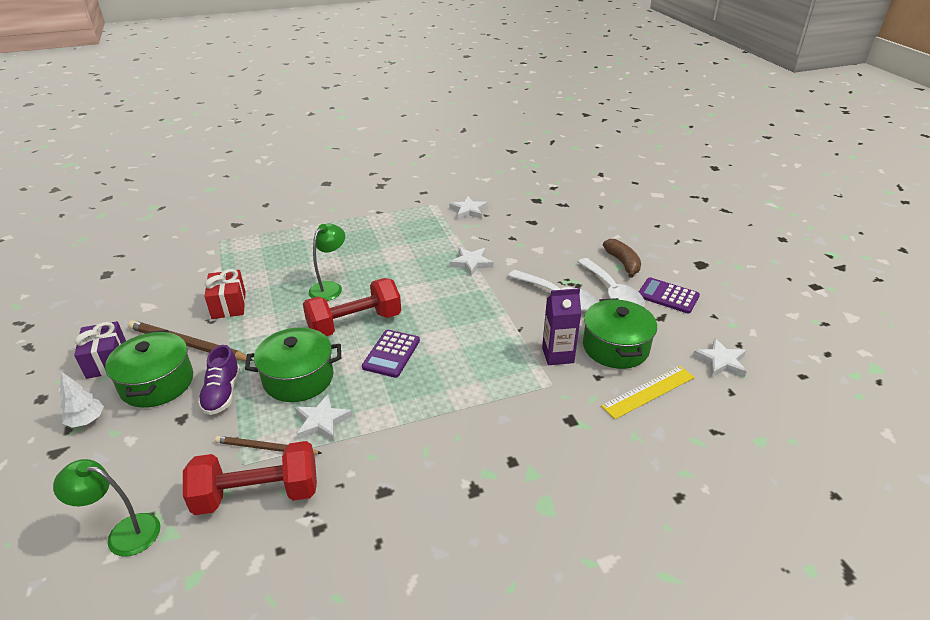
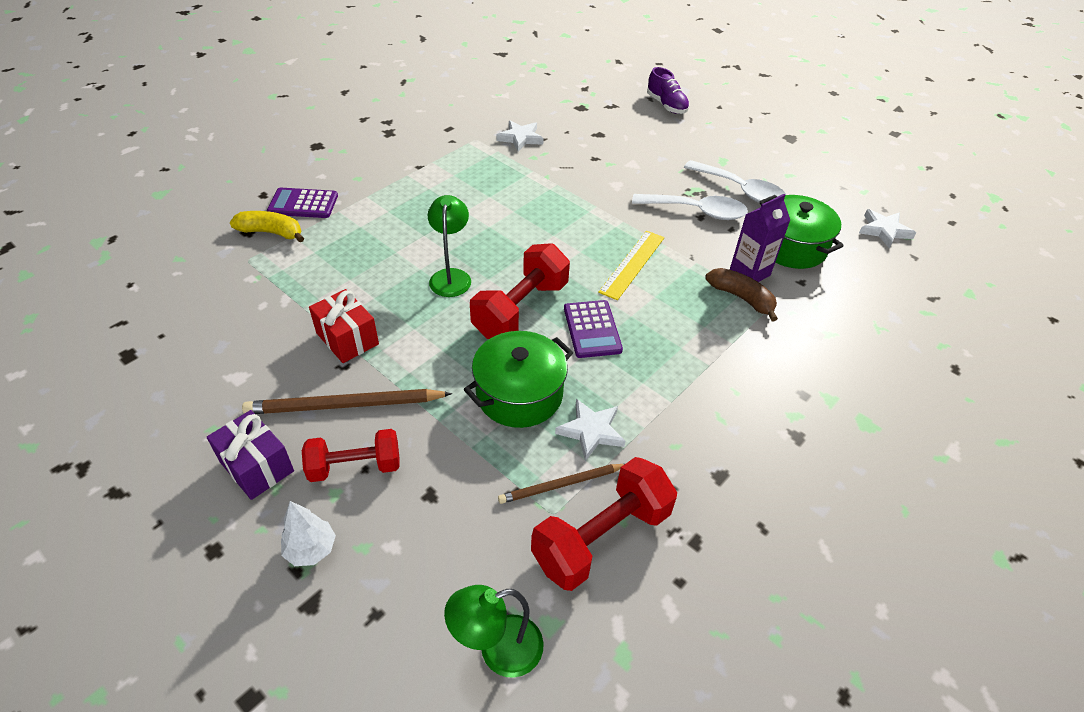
camera: 30 degrees left, 10 degrees up
green pot [105,330,193,408] -> red dumbbell [302,429,400,482]
purple shoe [198,345,240,415] -> purple shoe moved to [647,67,690,114]
white star [450,248,493,276] -> none
yellow ruler [601,366,695,419] -> yellow ruler moved to [598,231,664,300]
brown banana [603,239,641,278] -> brown banana moved to [705,268,778,322]
purple calculator [639,277,700,314] -> purple calculator moved to [267,187,338,218]
none -> yellow banana [230,211,304,242]

